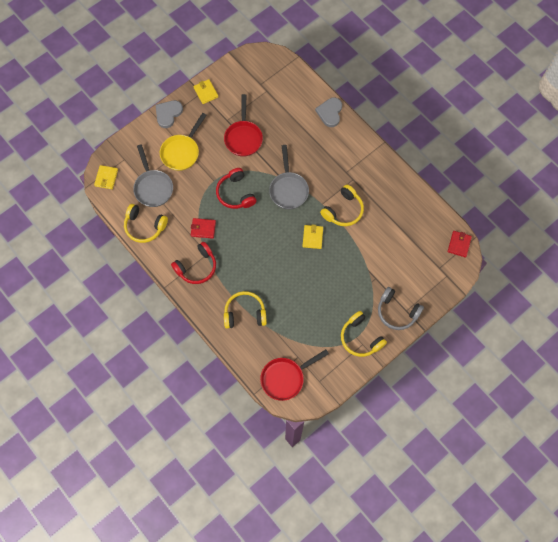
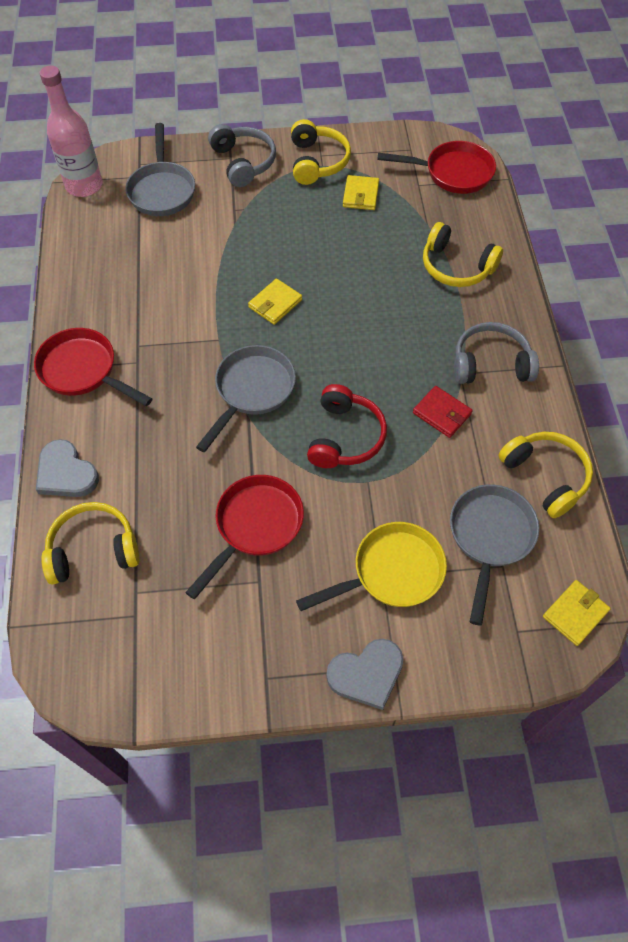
camera: 145 degrees left, 10 degrees down
red headphones [171,242,216,284] -> grey headphones [454,322,539,384]
yellow wallet [193,79,218,104] -> yellow wallet moved to [343,175,379,210]
grey heart [315,98,342,127] -> grey heart turned 90 degrees clockwise [36,439,99,497]
yellow headphones [320,185,364,226] -> yellow headphones moved to [41,502,140,584]
red wallet [448,231,472,257] -> pink bottle [40,66,102,197]
none -> red pan [34,328,153,406]
none -> grey pan [125,123,195,216]

